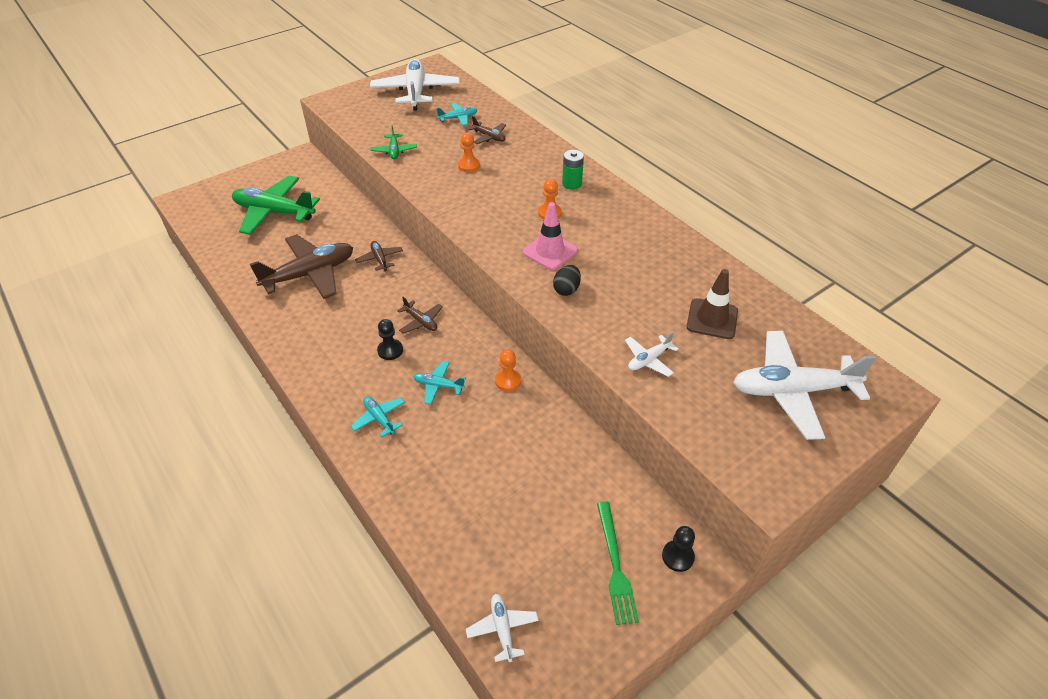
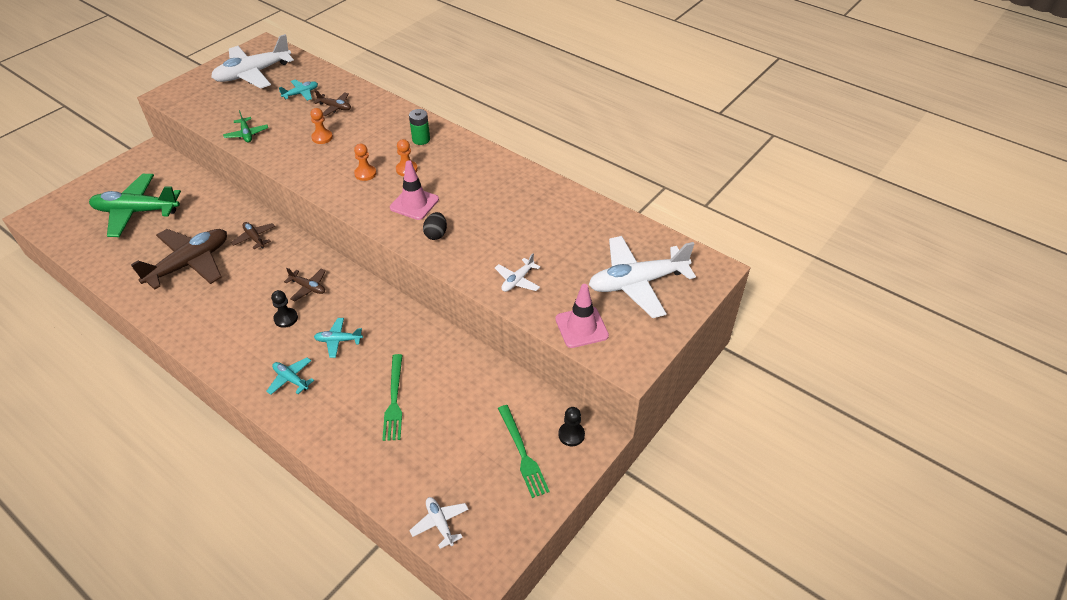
camera: 15 degrees left, 0 degrees up
white plane [370,59,460,111] -> white plane turned 105 degrees counterclockwise [211,34,294,89]
orange pawn [495,349,521,391] -> orange pawn moved to [354,144,376,181]
brown traffic cone [687,269,738,339] -> none
none -> green fork [382,354,403,441]
none -> pink traffic cone [555,284,609,348]

